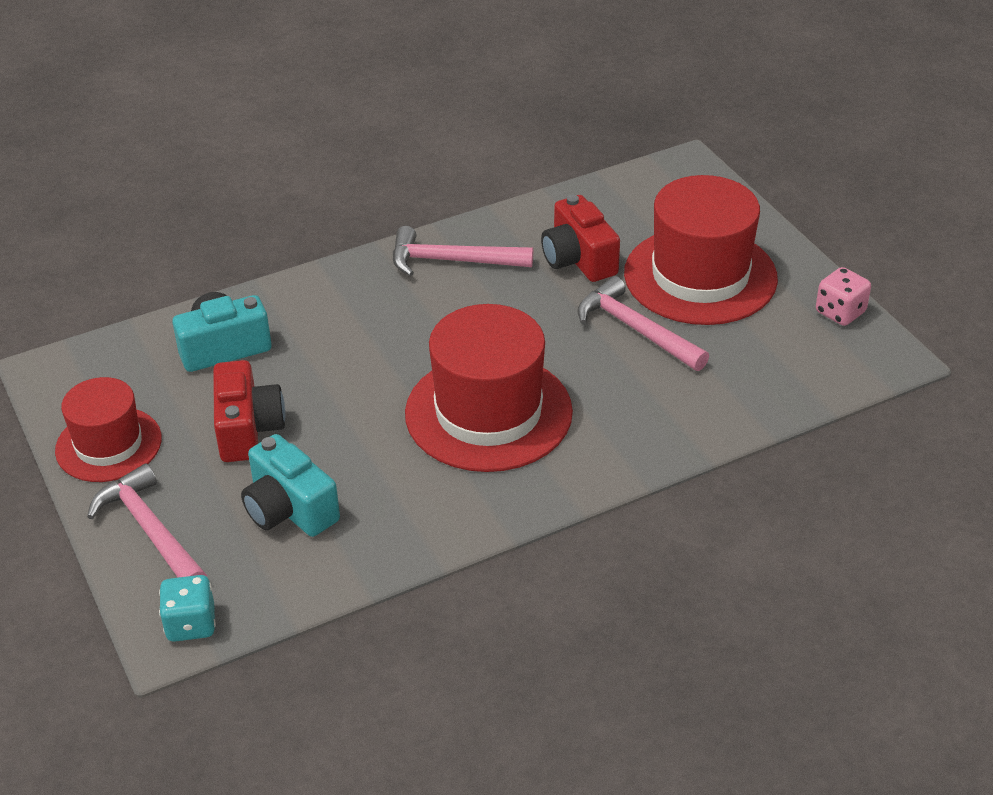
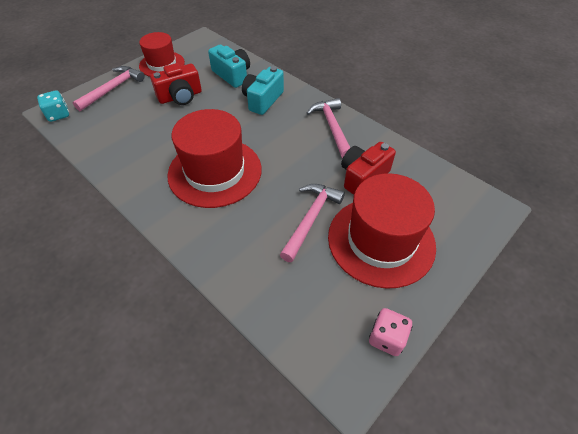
camera: 70 degrees right, 10 degrees up
turquoise camera [241,434,340,537] -> turquoise camera moved to [242,66,284,115]

